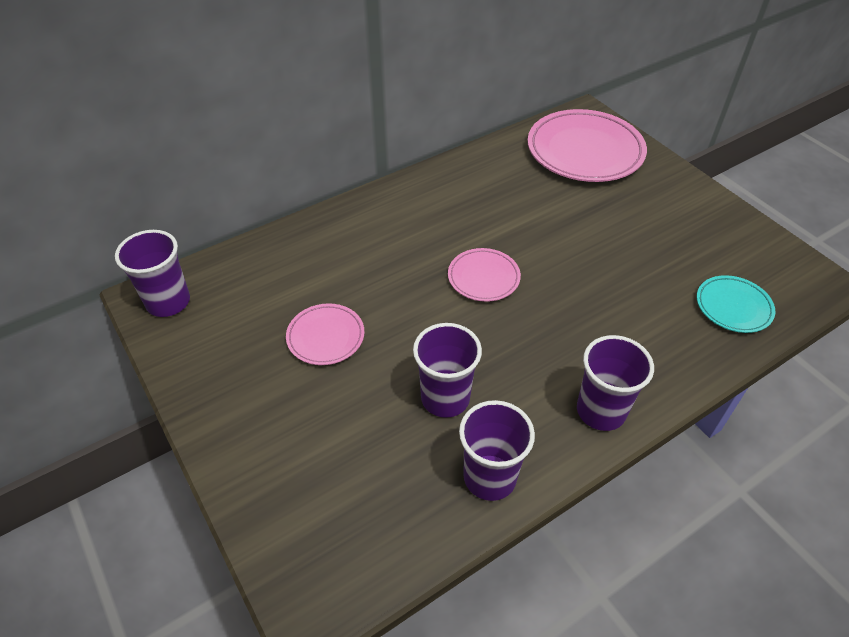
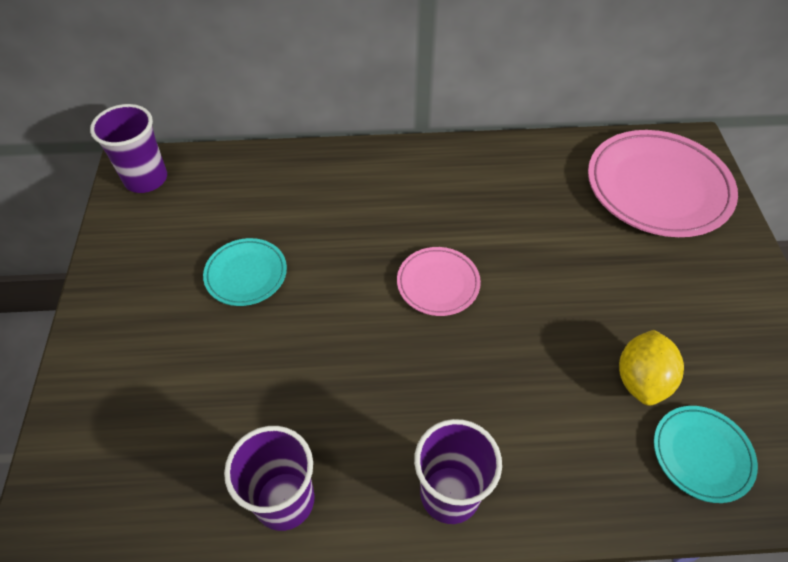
camera: 30 degrees right, 5 degrees up
pink plate [286,303,364,365] -> turquoise plate [203,238,287,306]
purple cup [413,323,482,418] -> none
none -> yellow lemon [619,330,684,406]

